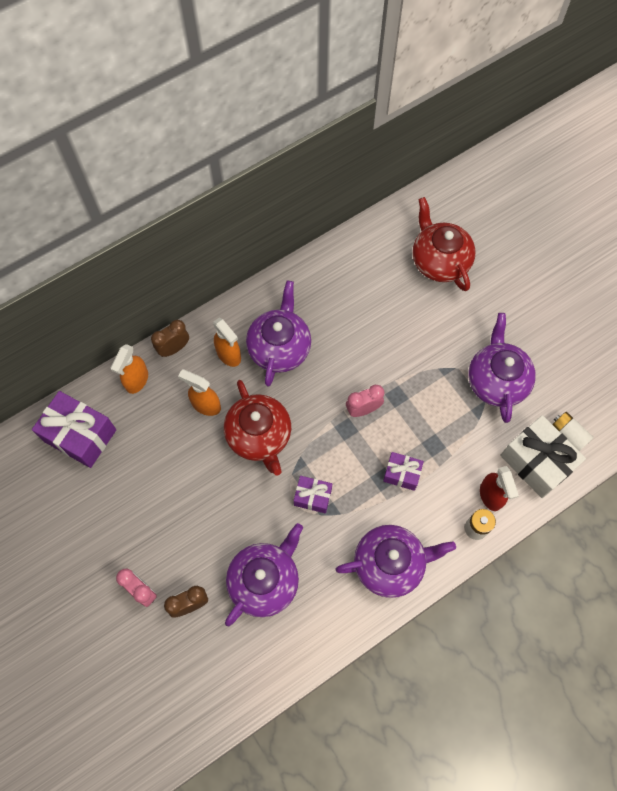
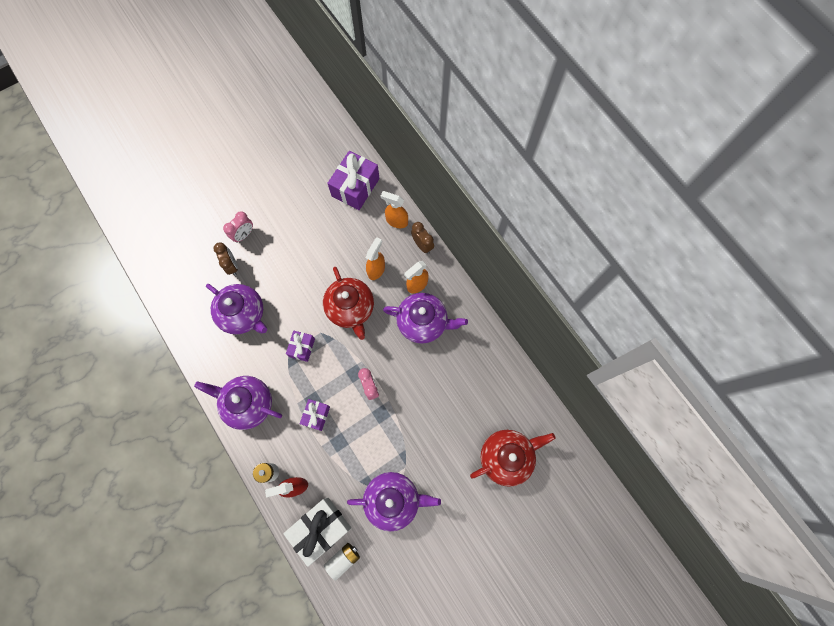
camera: 90 degrees right, 5 degrees up
red teapot [224,380,291,476] -> red teapot turned 90 degrees counterclockwise [323,267,374,340]
purple teapot [335,525,456,598] -> purple teapot turned 120 degrees clockwise [194,376,282,430]

